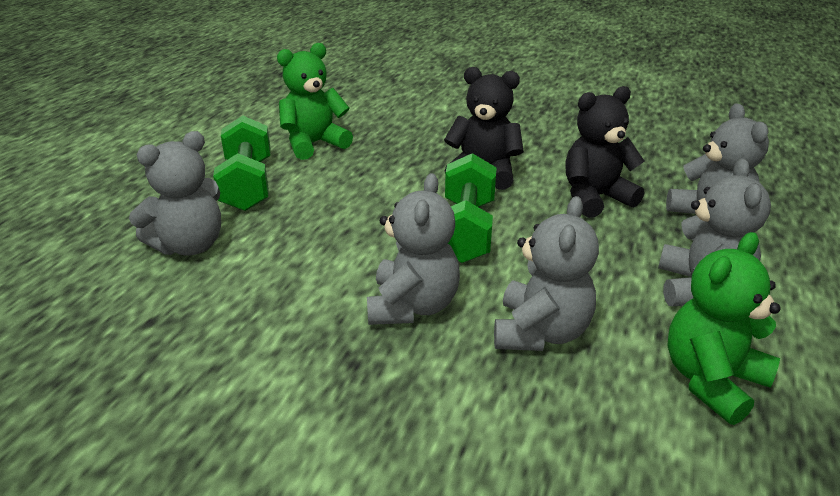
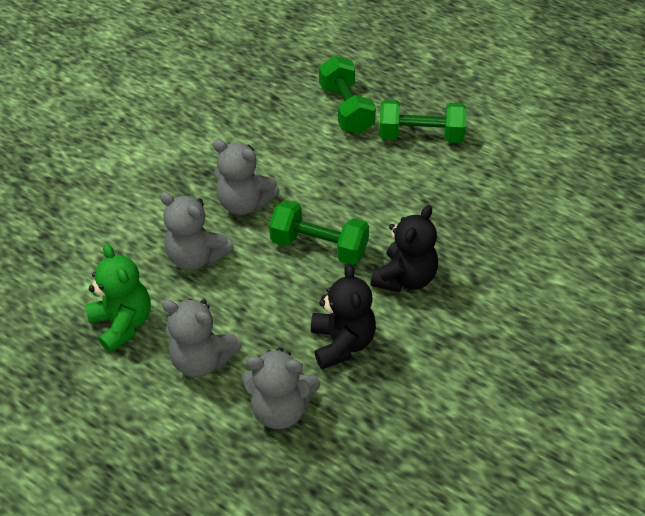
camera: 105 degrees right, 15 degrees up
grey teddy bear [129,131,221,255] -> green dumbbell [319,56,376,134]
green teddy bear [277,43,353,160] -> none

